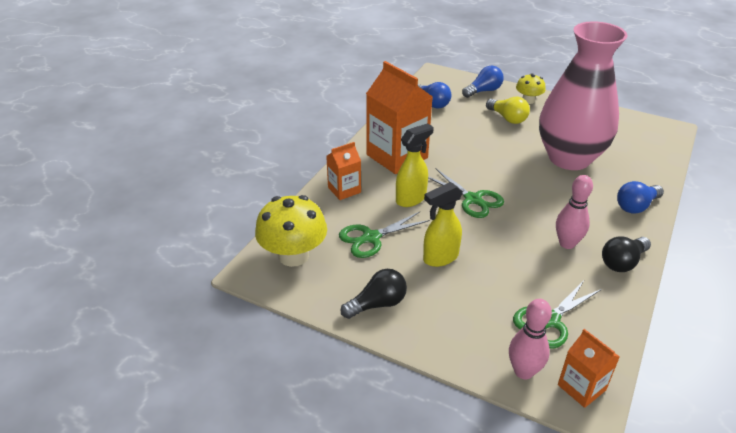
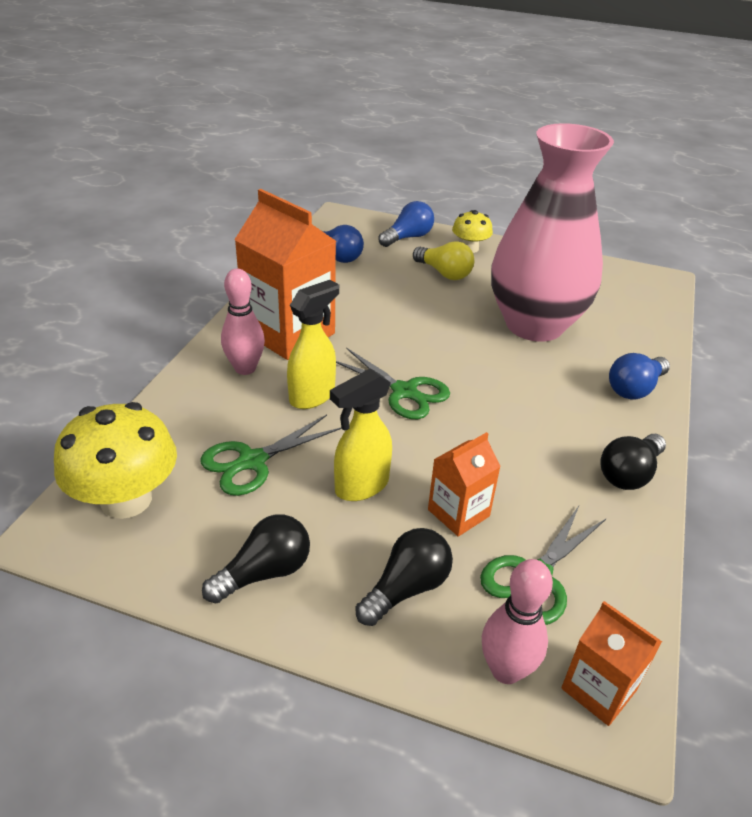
camera: 10 degrees left, 0 degrees up
orange carton [326,142,361,200] -> orange carton moved to [428,432,501,537]
pink bowling pin [556,175,593,249] -> pink bowling pin moved to [221,268,265,375]
none -> black light bulb [355,528,453,626]

